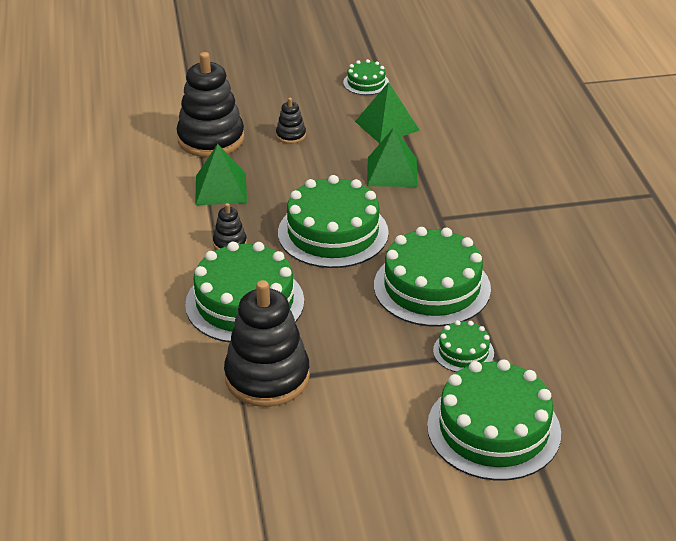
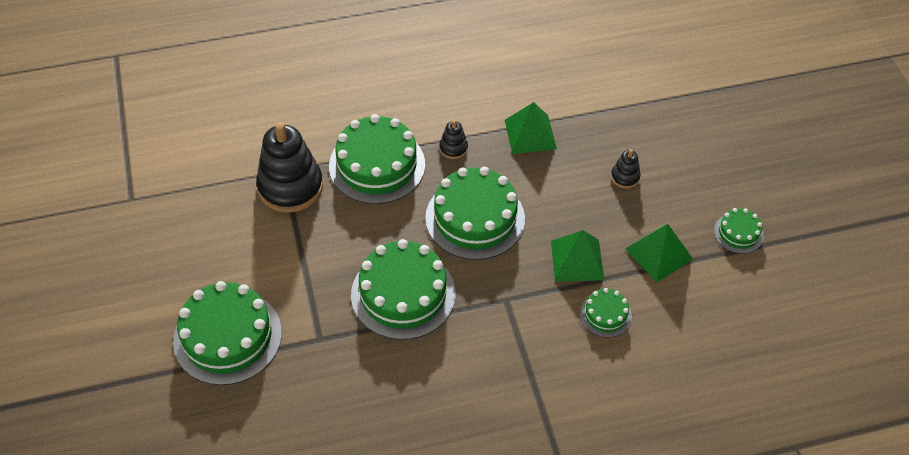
camera: 85 degrees right, 15 degrees up
black stacking toy [177,52,244,157] -> none
green cake [433,320,494,372] -> green cake moved to [580,288,632,338]

